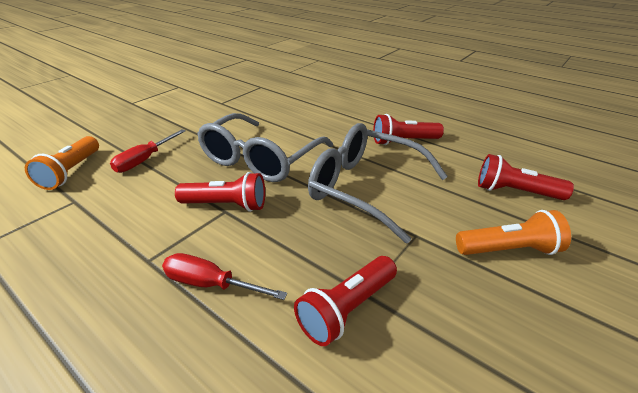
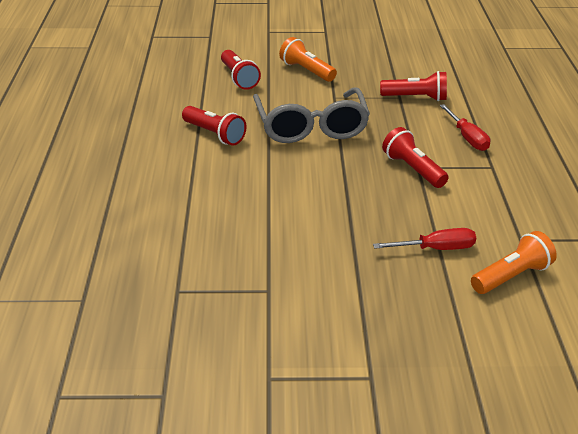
camera: 130 degrees left, 0 degrees up
grey glasses [197,113,333,182] -> none

